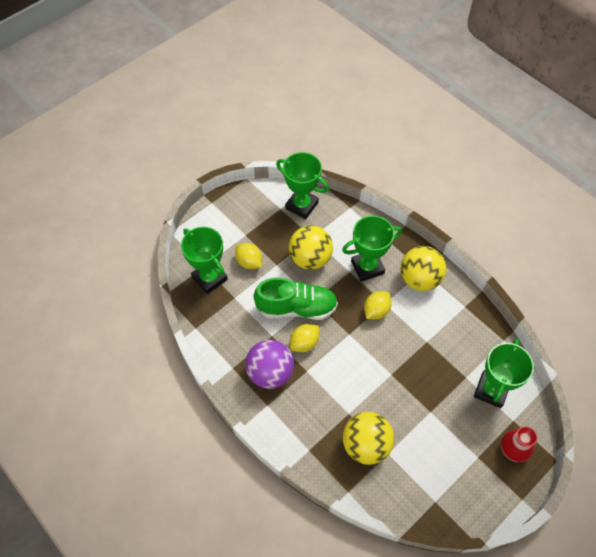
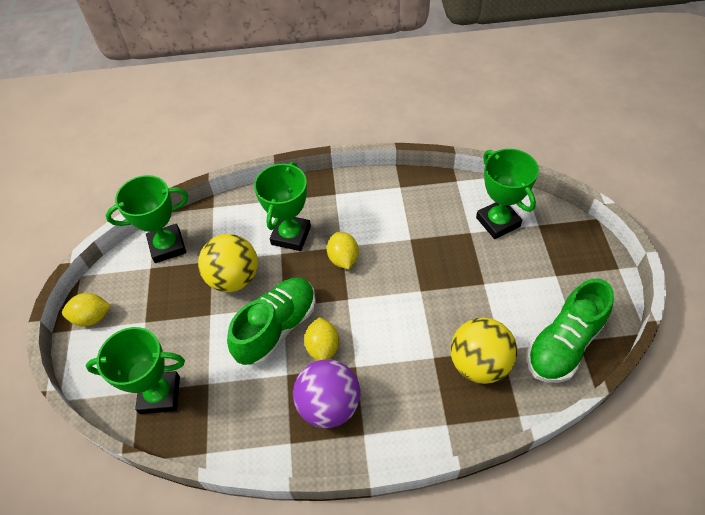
camera: 50 degrees left, 5 degrees down
yellow lemon [235,243,262,269] -> yellow lemon moved to [62,293,111,326]
yellow ball [400,246,446,291] -> none
red vase [501,426,538,462] -> none
none -> green shoe [527,279,614,383]

